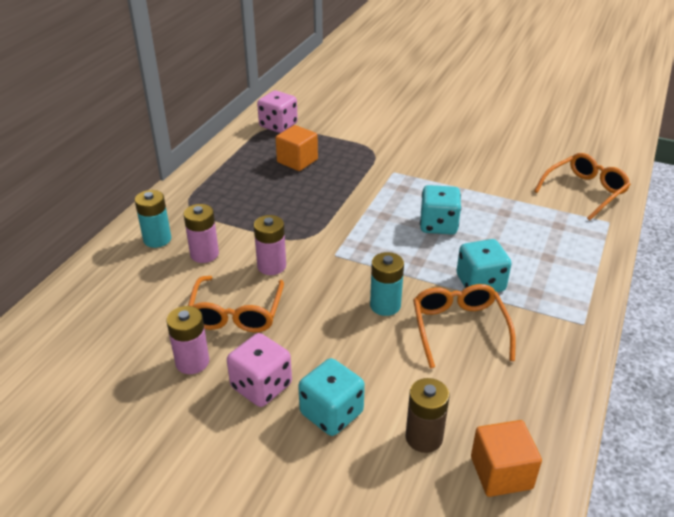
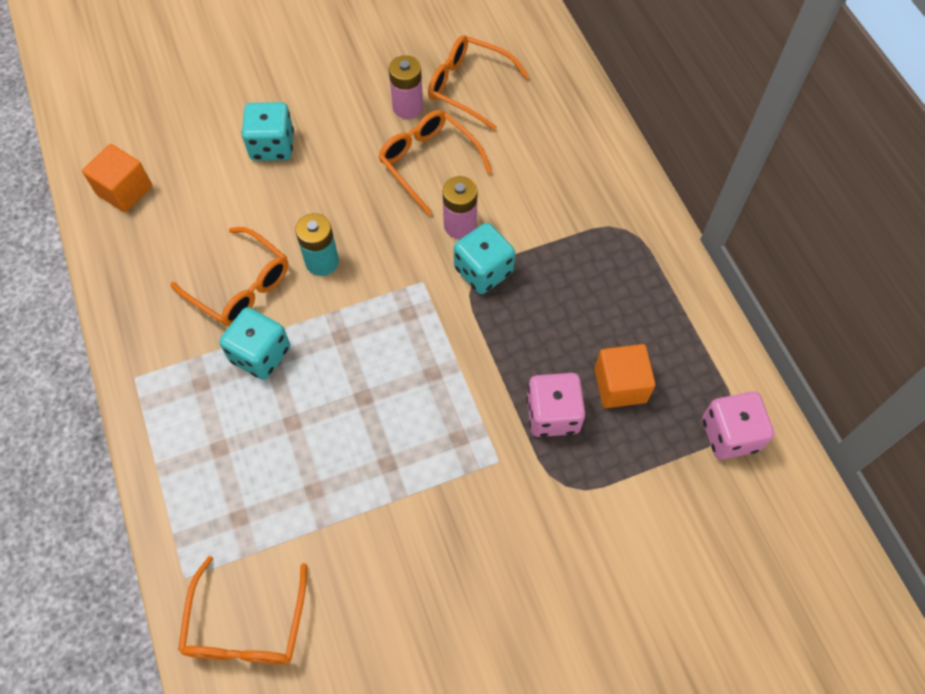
camera: 135 degrees right, 25 degrees up
turquoise battery [135,190,171,248] -> none
pink battery [183,204,219,263] -> none
pink dice [227,333,292,407] -> pink dice moved to [526,373,586,437]
brown battery [405,378,449,453] -> none
turquoise dice [420,185,461,235] -> turquoise dice moved to [454,223,515,294]
none -> orange glasses [428,35,529,131]

